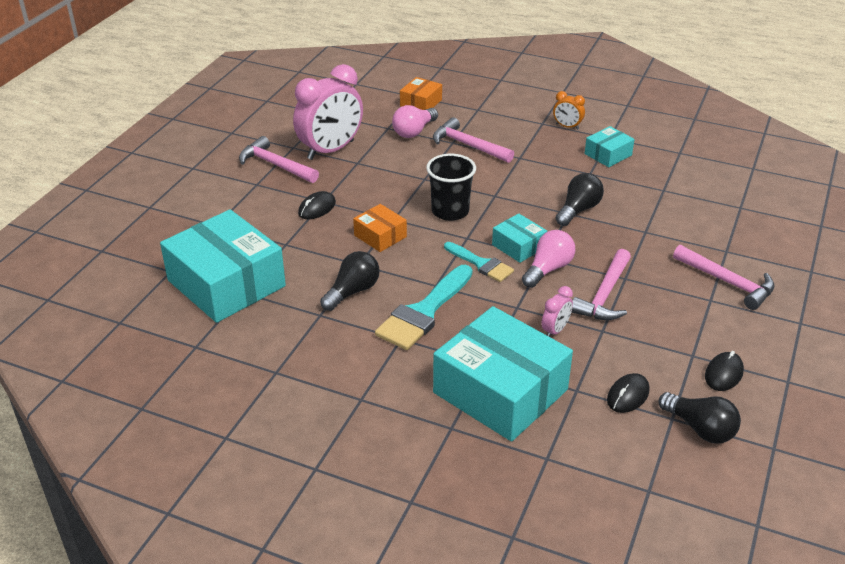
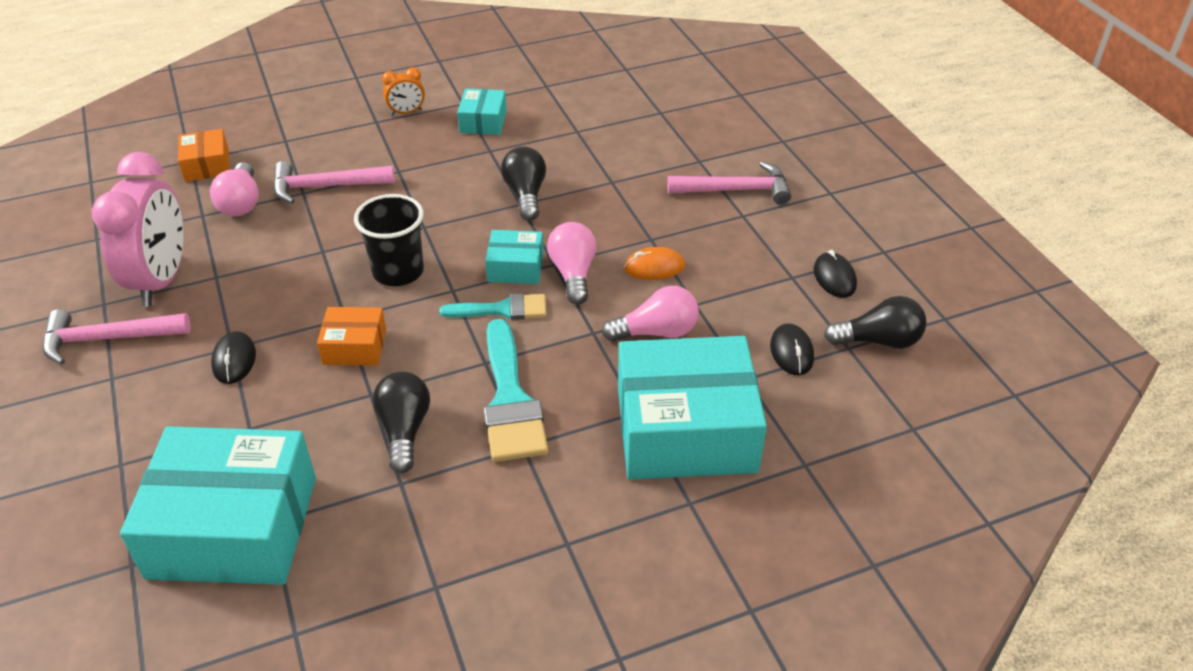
camera: 45 degrees left, 5 degrees up
pink clock [541,286,573,337] -> pink light bulb [602,286,699,342]
pink hammer [571,249,631,320] -> orange mouse [624,247,685,280]

